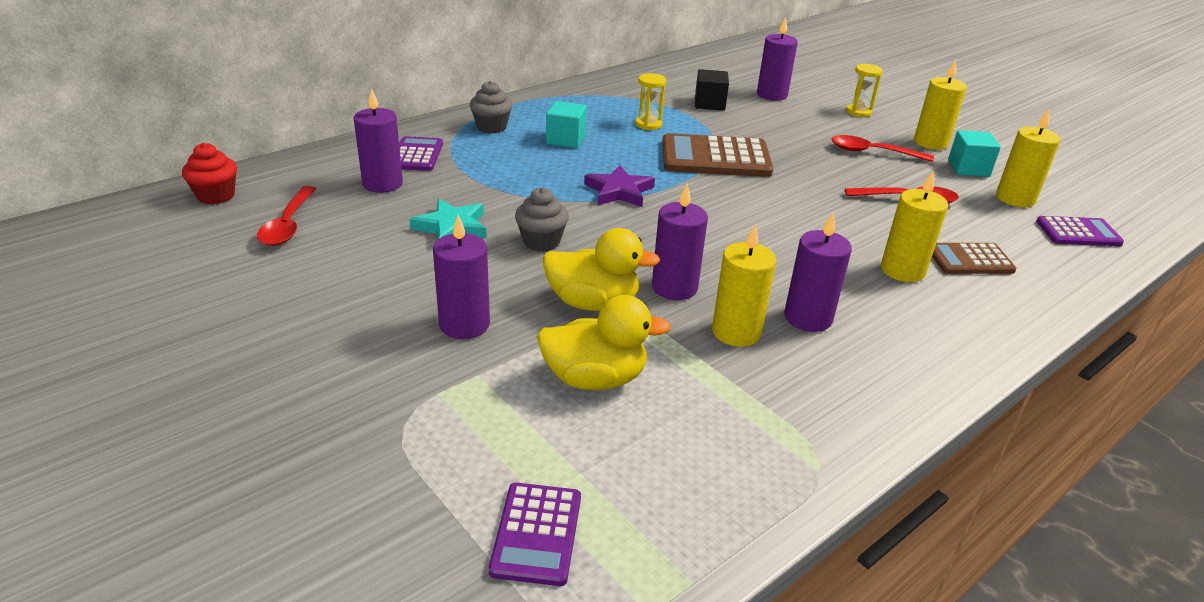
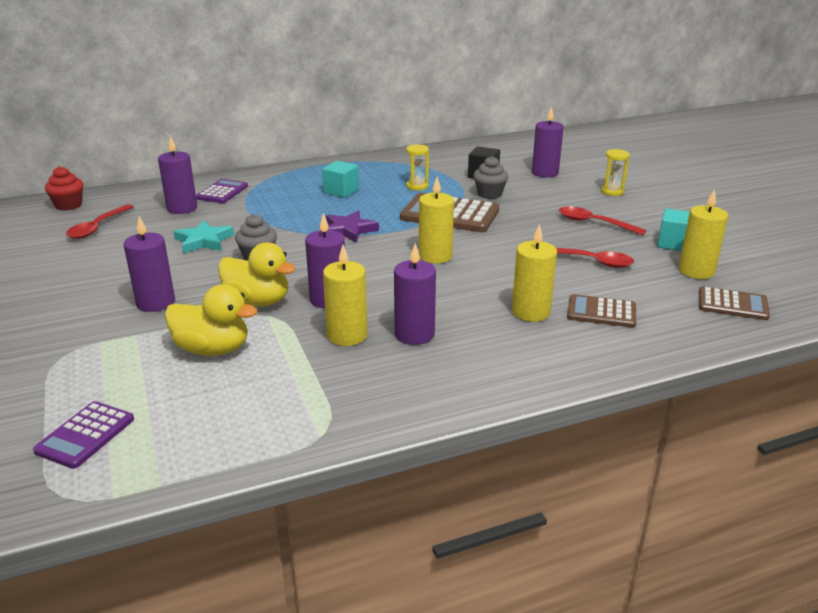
camera: 20 degrees right, 5 degrees down
grey cupcake [470,81,512,134] -> grey cupcake moved to [473,156,508,199]
yellow candle [914,60,967,150] -> yellow candle moved to [419,177,454,264]
purple calculator [1036,216,1124,246] -> brown calculator [699,286,770,320]

